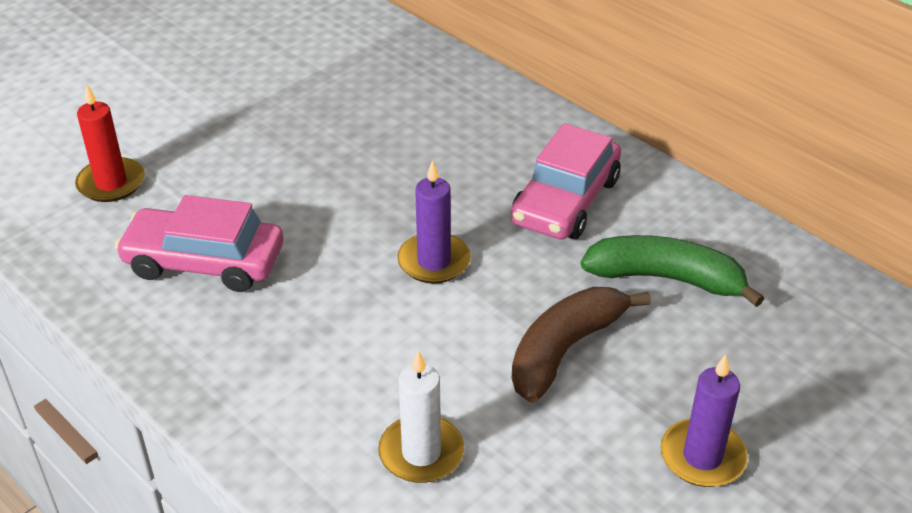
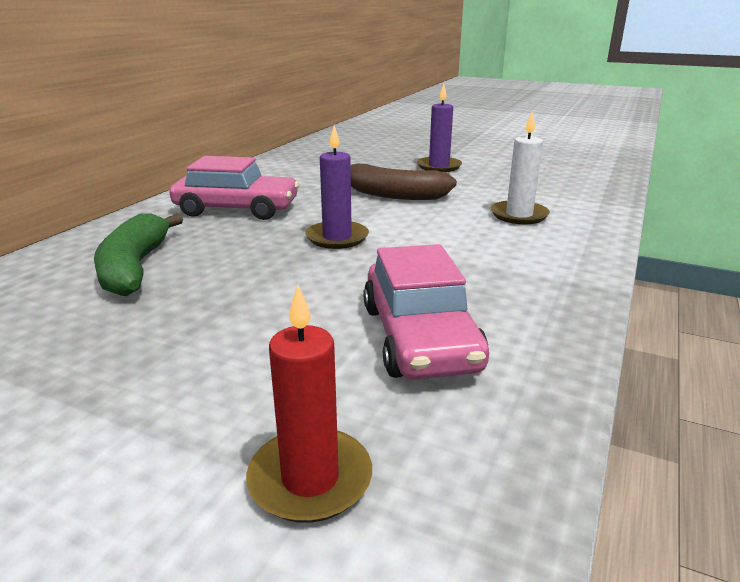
camera: 110 degrees left, 15 degrees down
green banana [581,235,764,307] -> green banana moved to [94,213,183,296]

